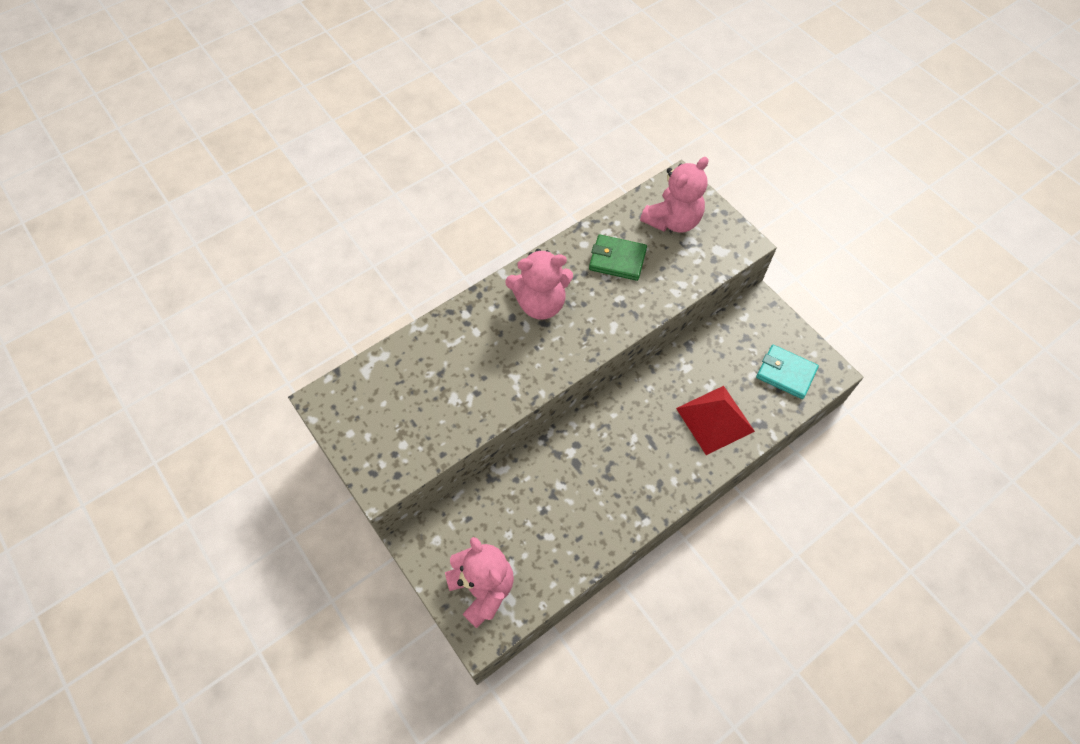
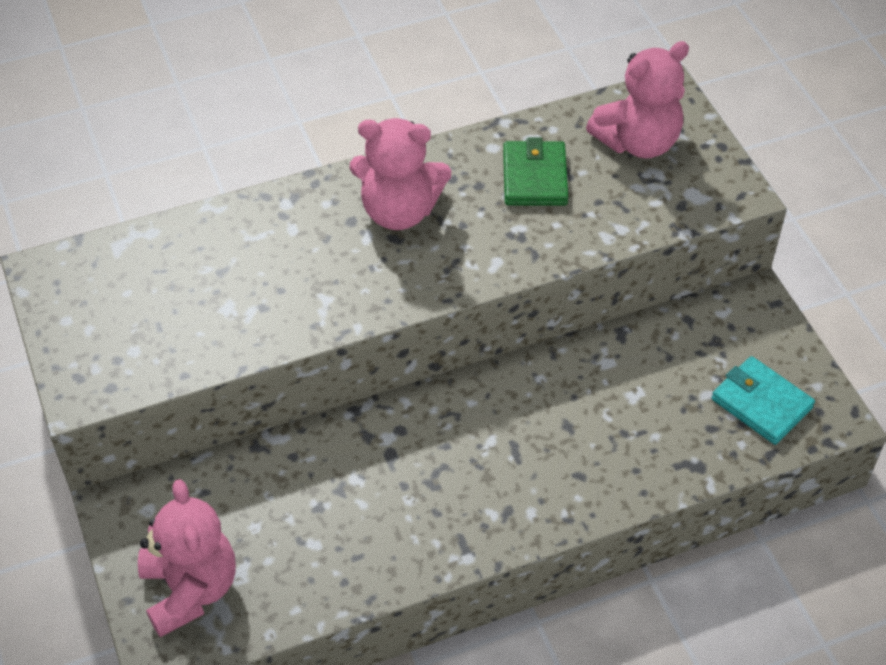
camera: 15 degrees right, 10 degrees down
green wallet [589,235,647,281] -> green wallet turned 60 degrees clockwise [503,138,568,206]
red pyramid [676,386,755,455] -> none

